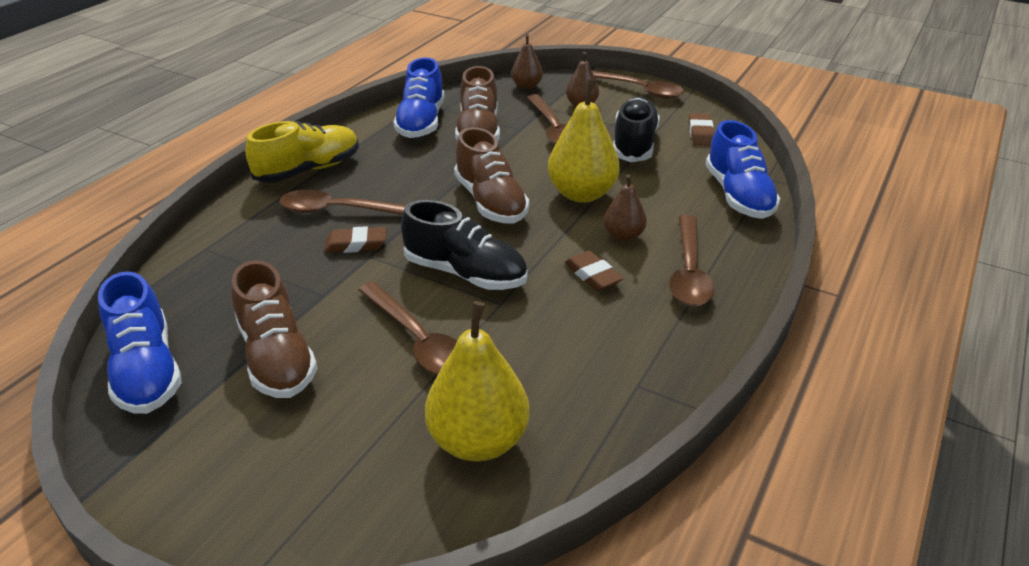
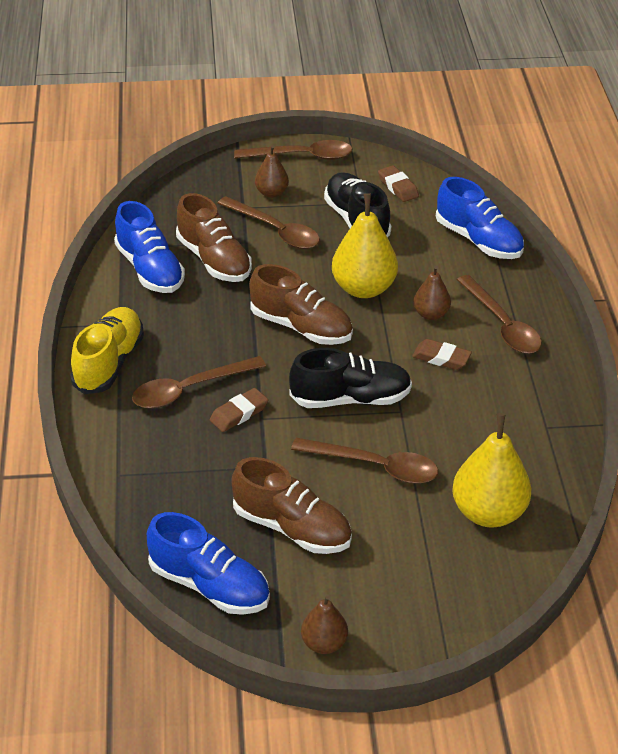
camera: 35 degrees left, 5 degrees up
brown pear [511,34,543,89] -> brown pear moved to [301,595,348,654]

